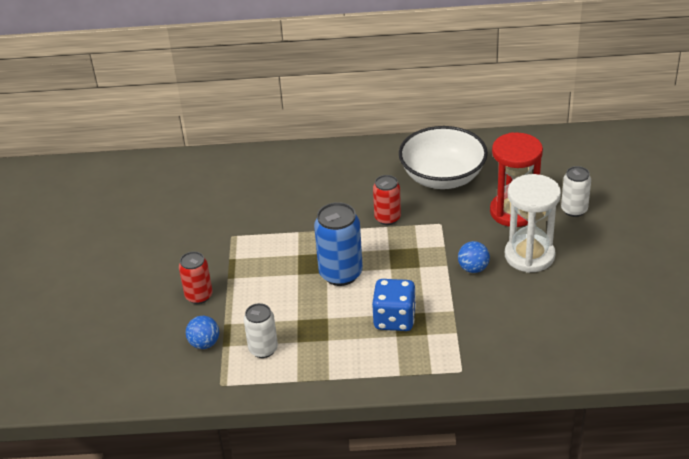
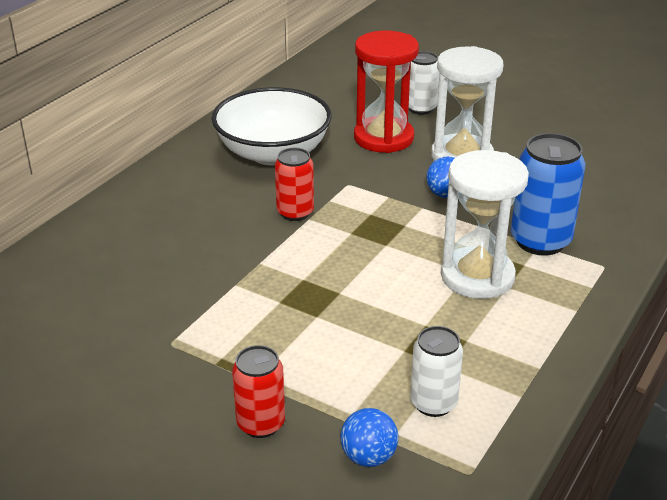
camera: 60 degrees left, 5 degrees down
blue can [314,202,363,286] -> blue can moved to [511,133,585,255]
blue dice [372,279,416,331] -> white hourglass [441,150,529,299]

